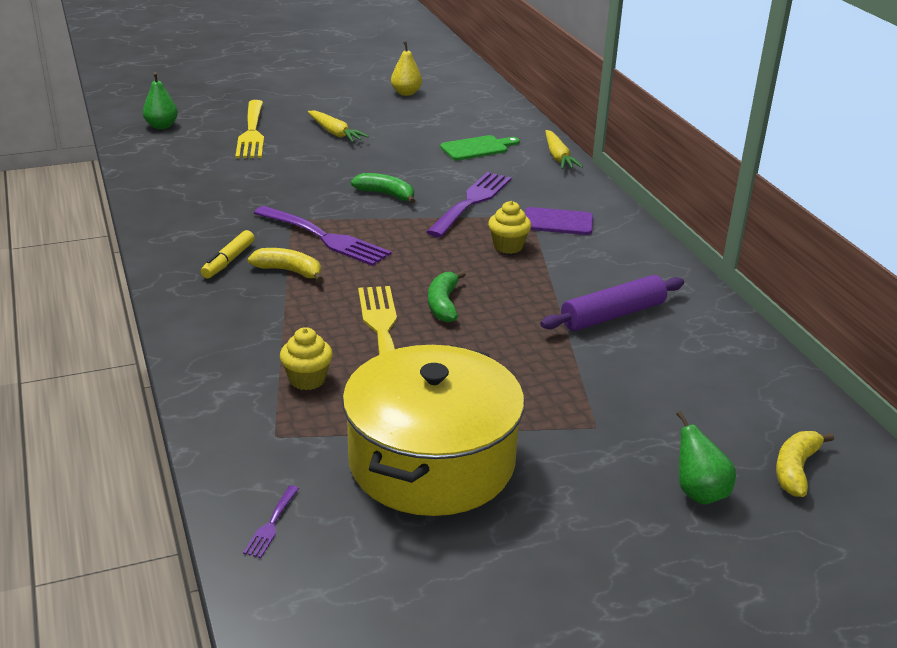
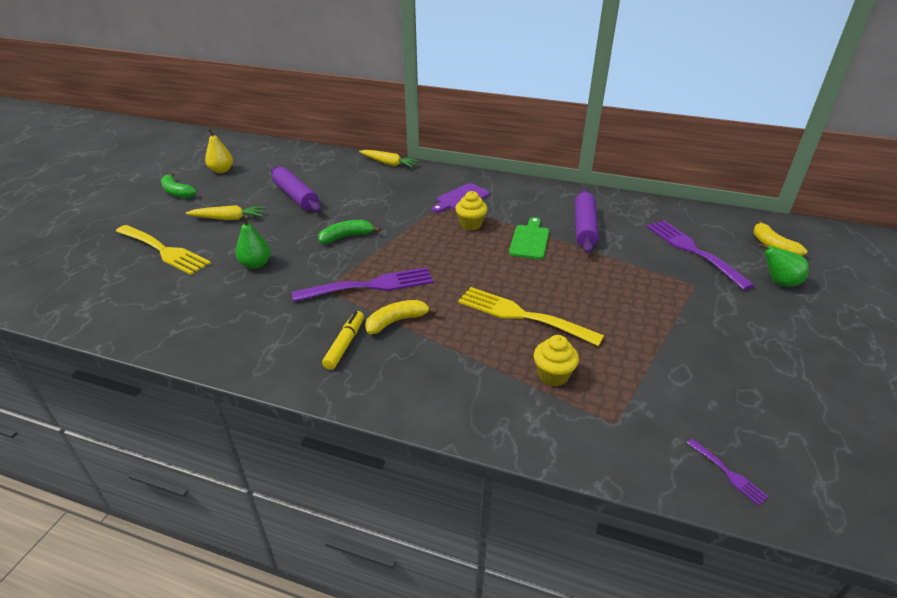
camera: 50 degrees left, 5 degrees up
green pear [143,72,178,129] -> green pear moved to [235,216,271,269]
yellow marker [201,230,255,278] -> yellow marker turned 135 degrees counterclockwise [322,311,364,370]
yellow pot [342,345,524,516] -> none
purple fork [427,172,511,237] -> purple fork moved to [646,220,755,290]
green banana [428,271,466,323] -> green banana moved to [161,173,197,198]
green cutting board [440,135,520,161] -> green cutting board moved to [509,217,549,259]
none -> purple rolling pin [270,166,321,212]

